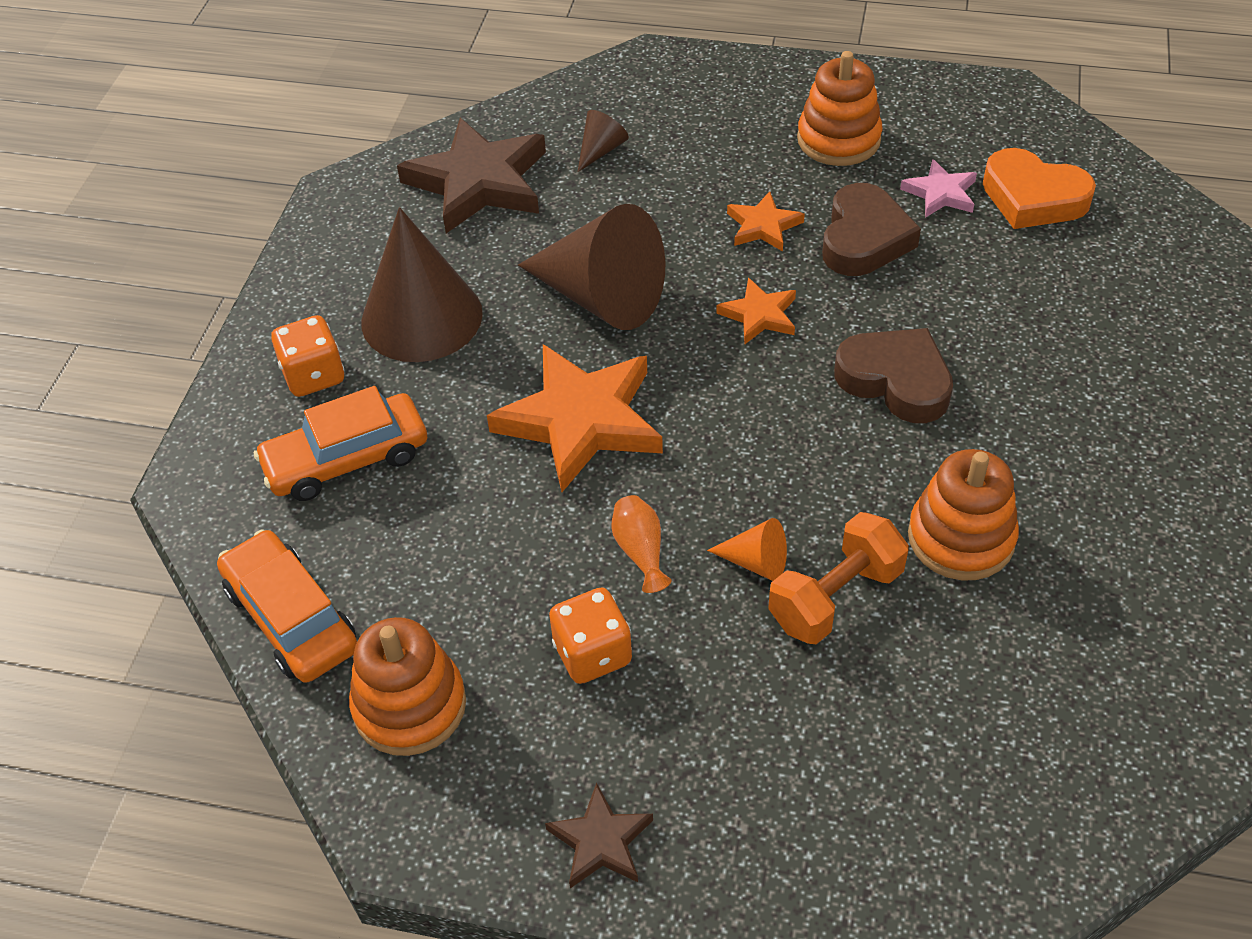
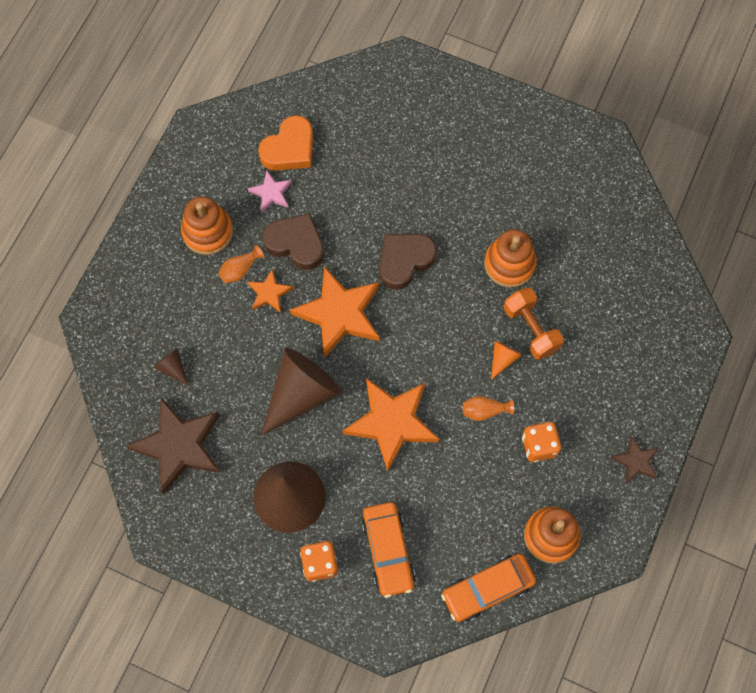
camera: 80 degrees left, 20 degrees up
orange star [716,278,796,344] -> orange star [290,266,379,358], size x2.01
none -> orange vase [219,245,264,283]

